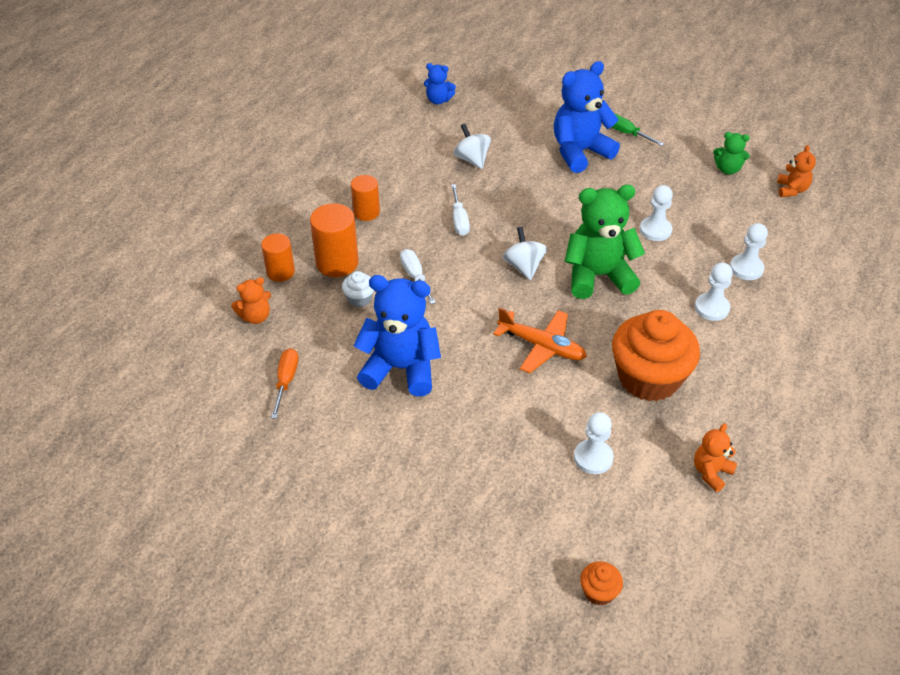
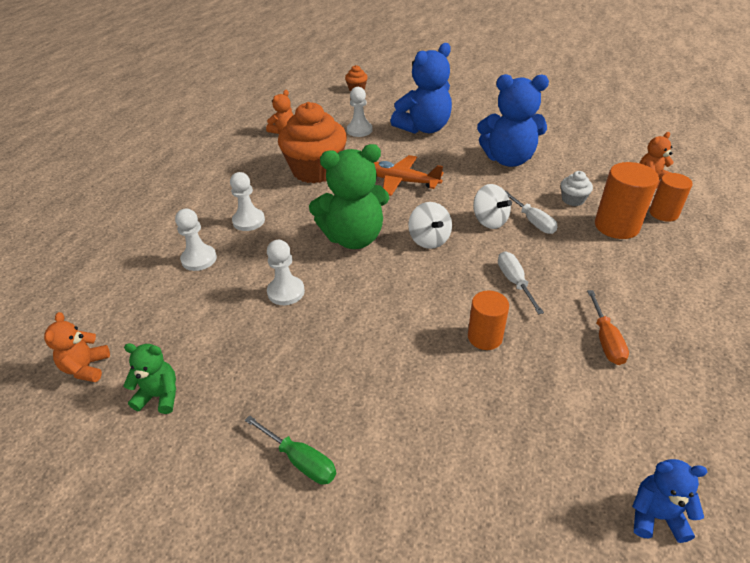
camera: 175 degrees right, 5 degrees down
orange screwdriver [271,348,298,419] -> orange screwdriver moved to [587,290,629,365]
orange cylinder [351,175,380,221] -> orange cylinder moved to [468,291,509,350]
white spinning top [454,124,491,169] -> white spinning top moved to [473,184,512,229]
blue teddy bear [554,61,620,173] -> blue teddy bear moved to [390,43,452,134]

